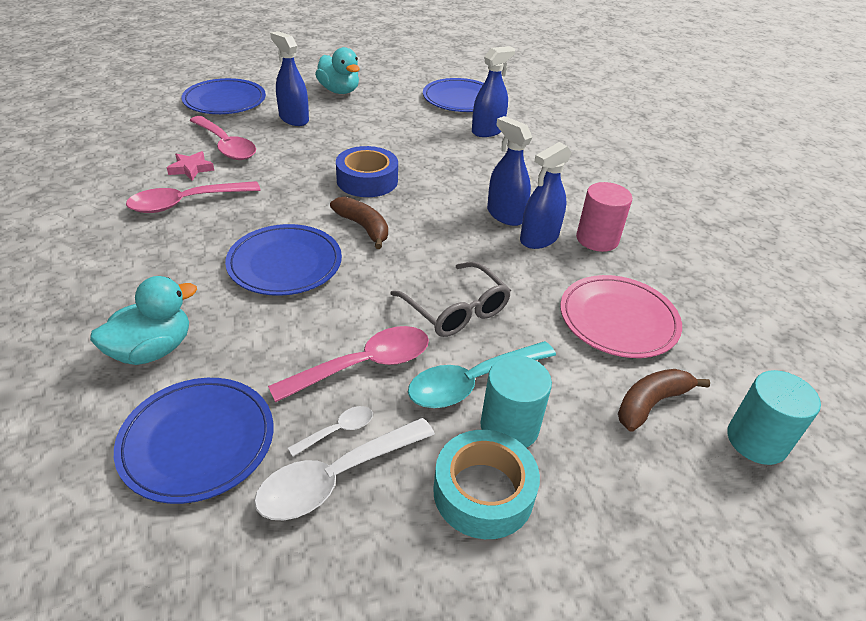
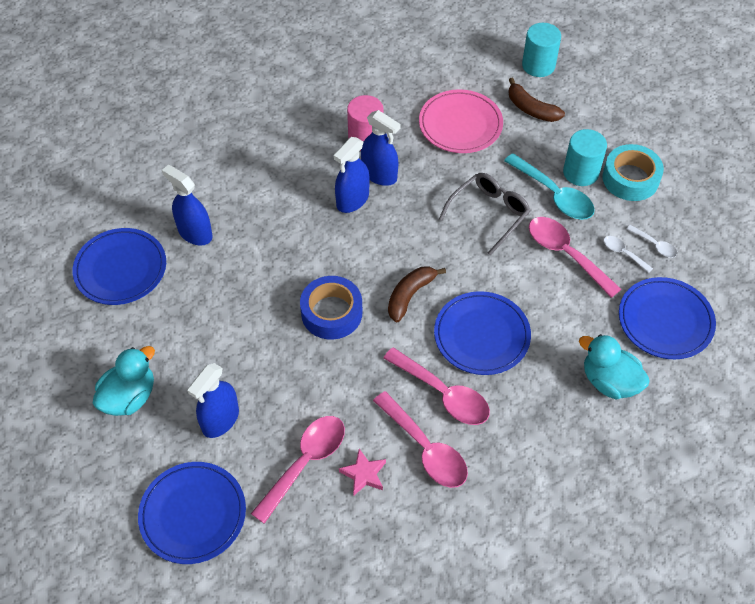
camera: 100 degrees left, 15 degrees up
white spoon [254,418,435,520] -> white spoon [627,225,677,258], size x0.50
none -> pink spoon [383,347,490,425]

